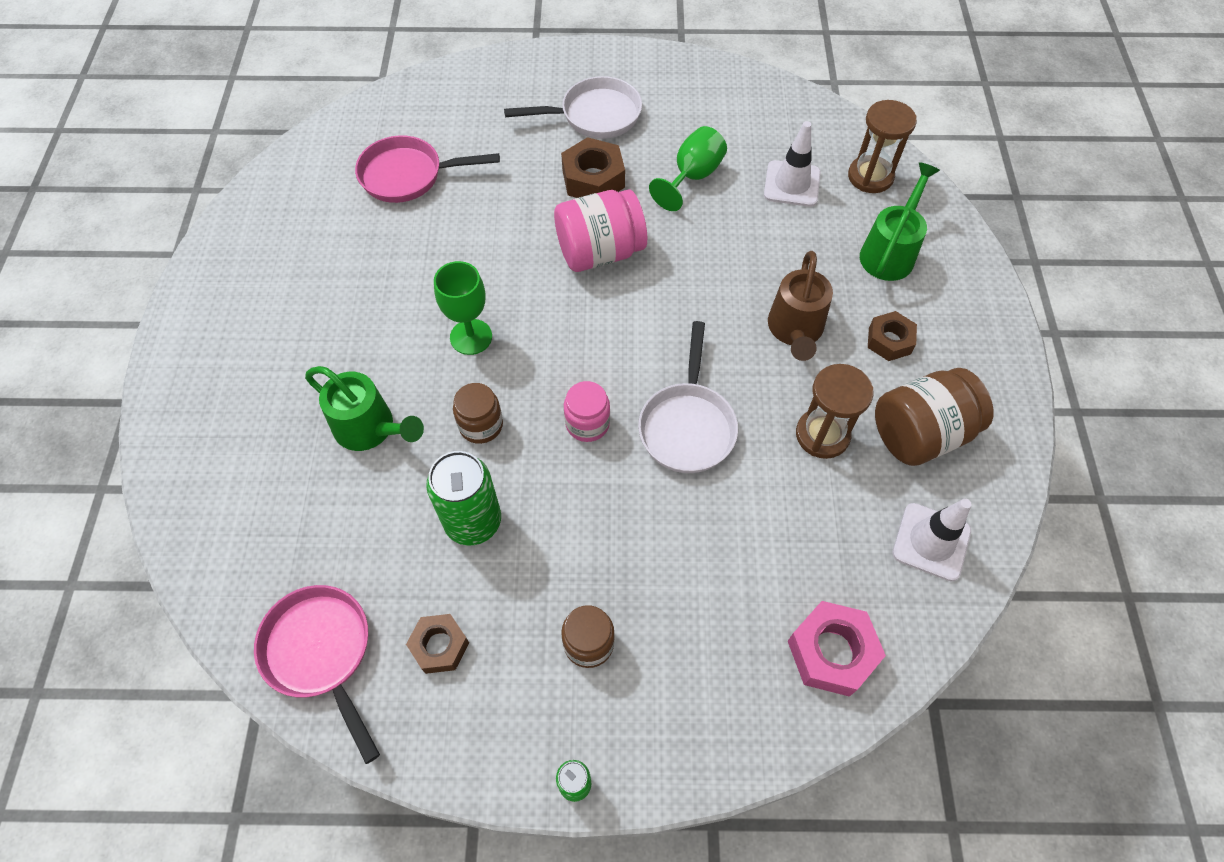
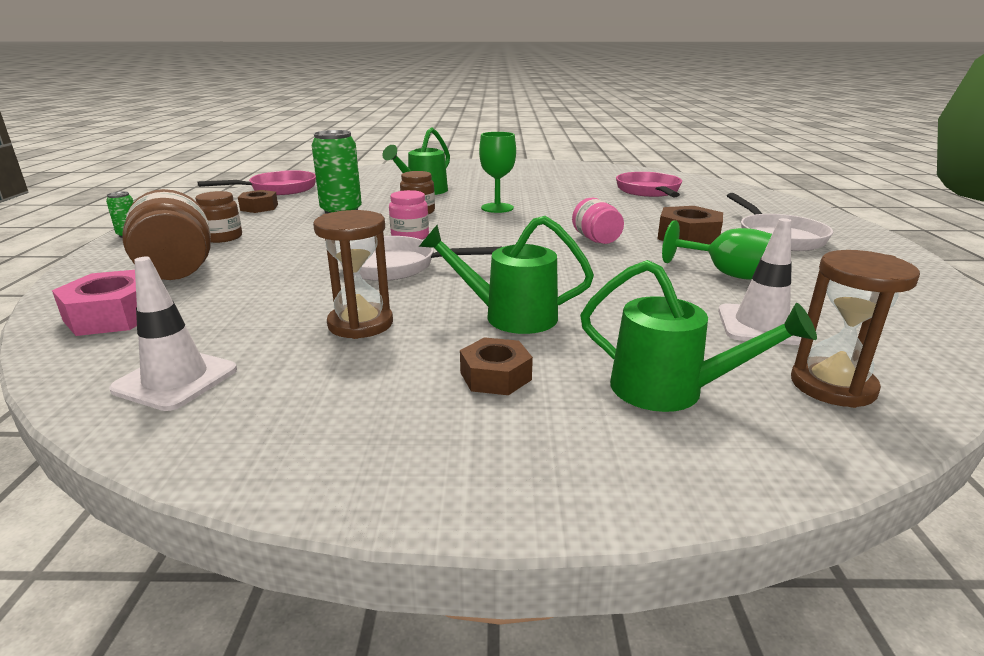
camera: 90 degrees right, 35 degrees down
pink jar [554,189,647,272] -> pink jar [572,198,624,244], size x0.59
brown watering can [768,251,833,361] -> green watering can [419,216,594,334]
brown jar [875,368,994,466] -> brown jar moved to [122,189,211,280]

